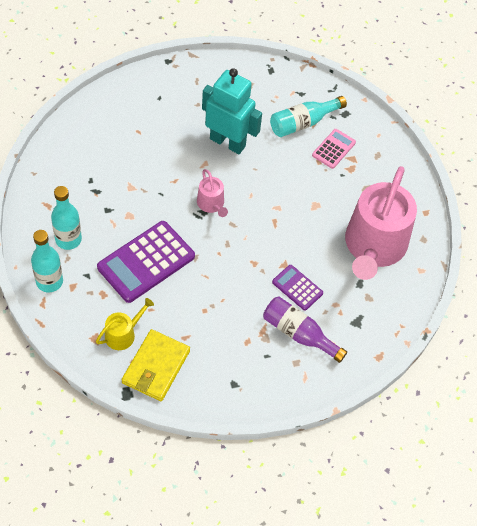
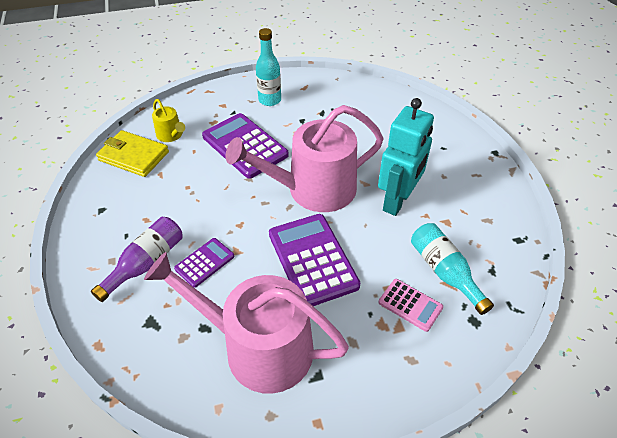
camera: 95 degrees right, 10 degrees down
turquoise bottle [31,230,63,292] -> none
pink watering can [197,169,228,217] -> pink watering can [226,105,384,212], size x2.30
none -> purple calculator [269,214,360,306]

